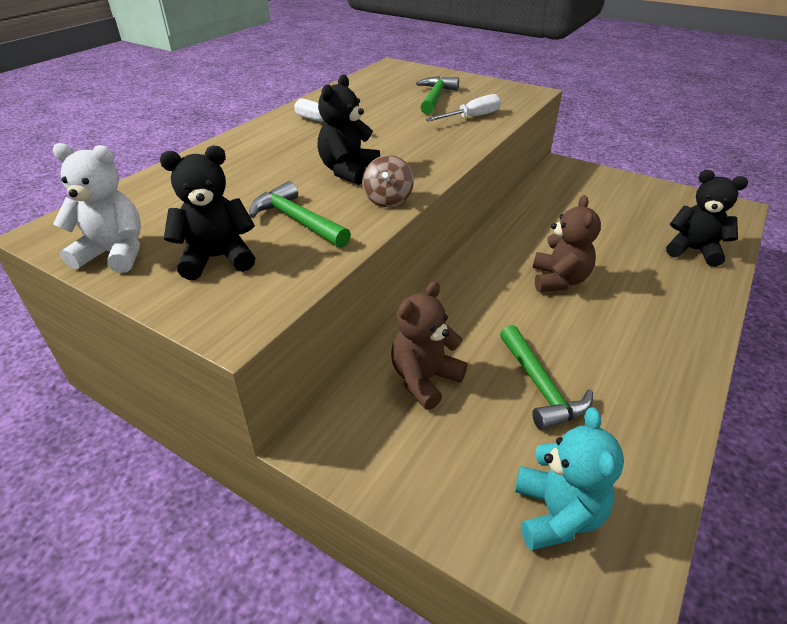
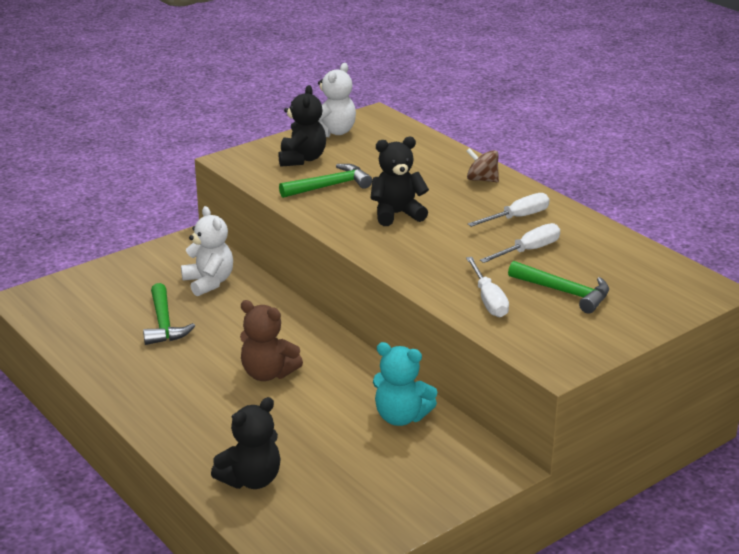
camera: 110 degrees right, 10 degrees down
black teddy bear [317,75,380,185] -> black teddy bear turned 60 degrees counterclockwise [370,137,429,226]
brown spinning top [362,155,414,207] -> brown spinning top moved to [467,148,499,182]
brown teddy bear [391,281,467,410] -> white teddy bear [181,206,233,296]
green hammer [500,325,593,430] -> green hammer turned 105 degrees counterclockwise [143,283,195,345]
turquoise teddy bear [515,407,624,550] -> turquoise teddy bear moved to [373,342,437,426]
none -> white screwdriver [480,223,560,263]

